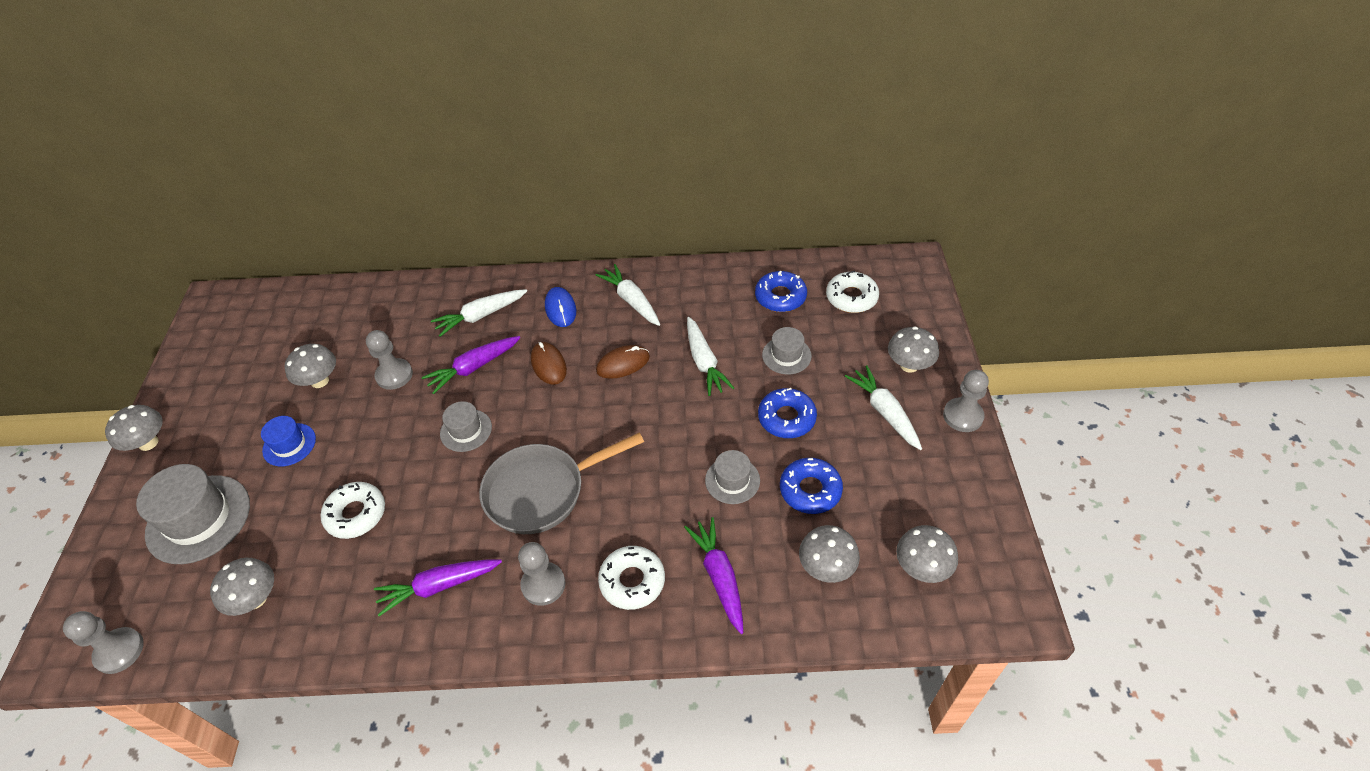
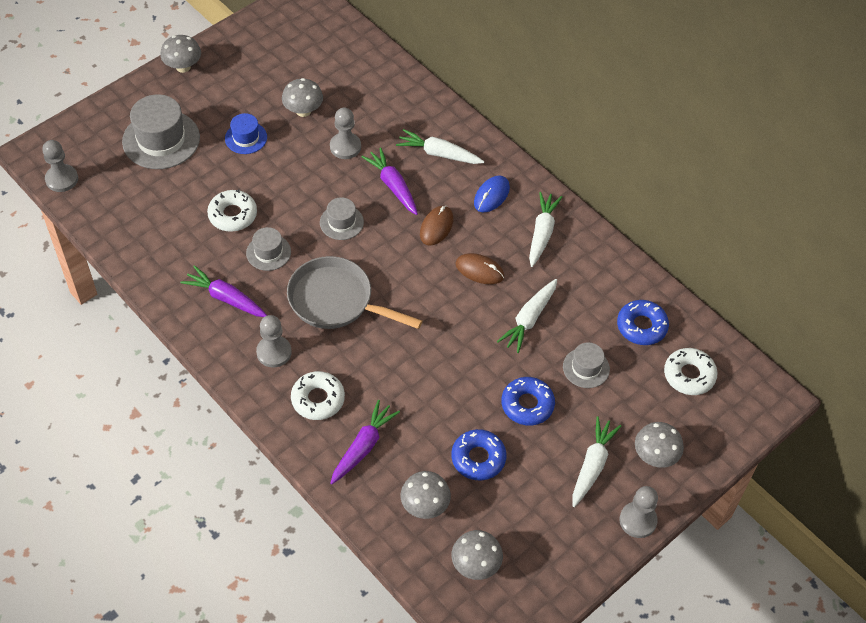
camera: 45 degrees right, 5 degrees up
grey mushroom [210,558,274,616] -> none
purple carrot [422,336,521,394] -> purple carrot turned 45 degrees clockwise [361,147,418,215]
grey hat [705,450,760,504] -> grey hat moved to [246,227,291,271]

